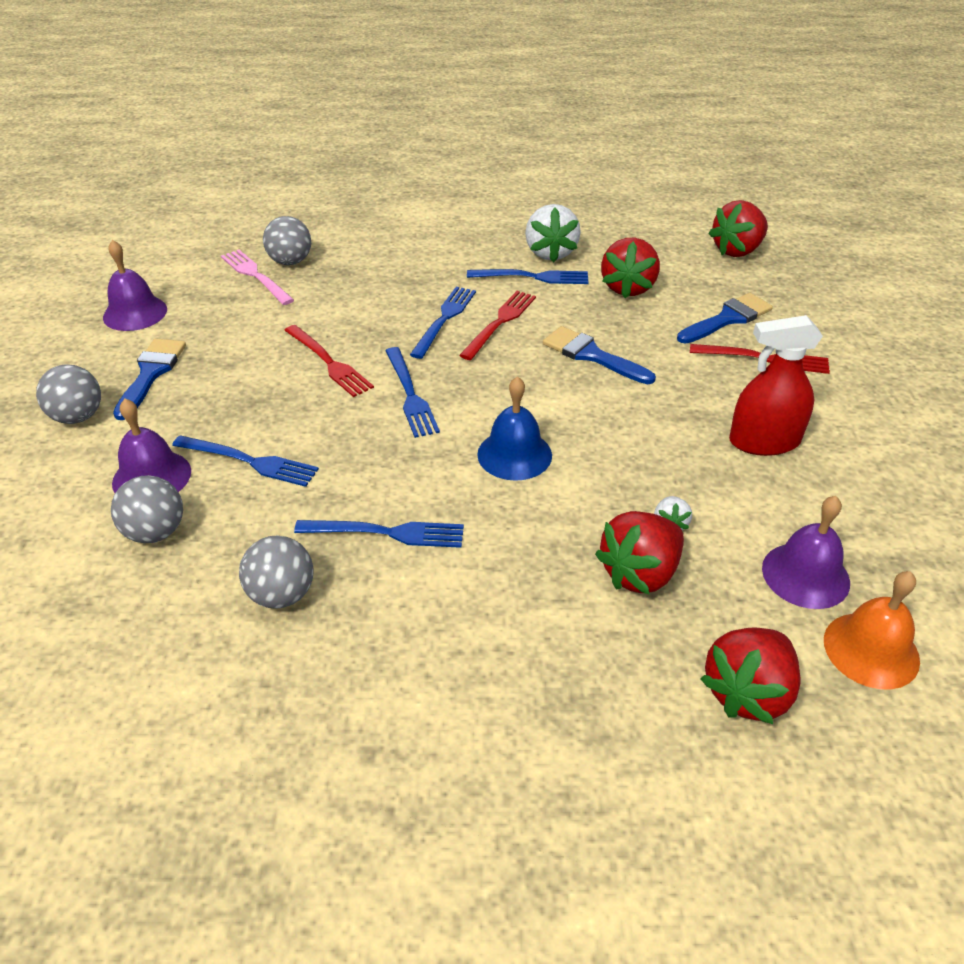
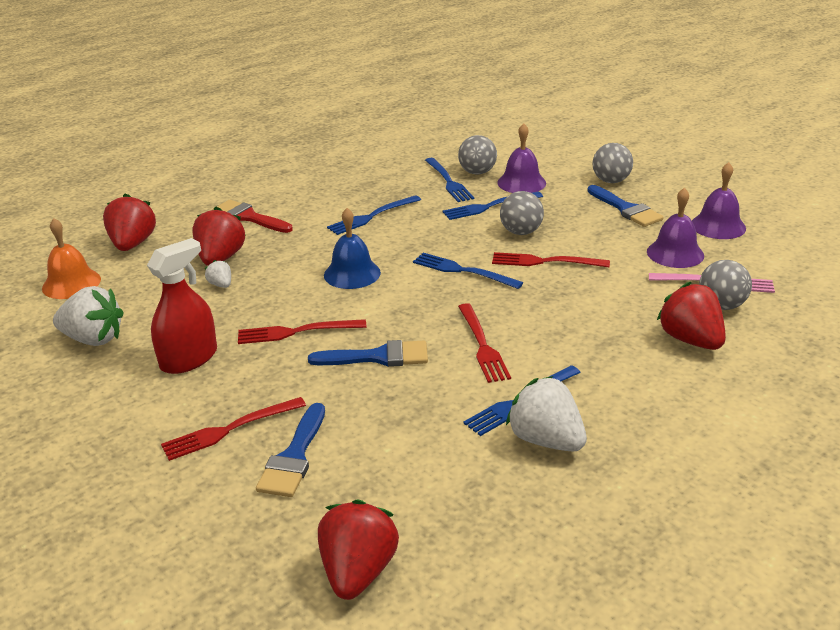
camera: 140 degrees right, 10 degrees down
grey ball [239,535,314,609] -> grey ball moved to [500,191,544,235]
blue fork [410,287,476,359] -> blue fork moved to [425,158,474,202]
red strawberry [601,238,660,298] -> red strawberry moved to [657,282,726,350]
purple bell [762,496,850,609] -> purple bell moved to [647,187,704,268]
none -> white strawberry [53,286,124,346]
none -> red brush [212,200,293,233]
none -> red fork [238,319,367,344]

